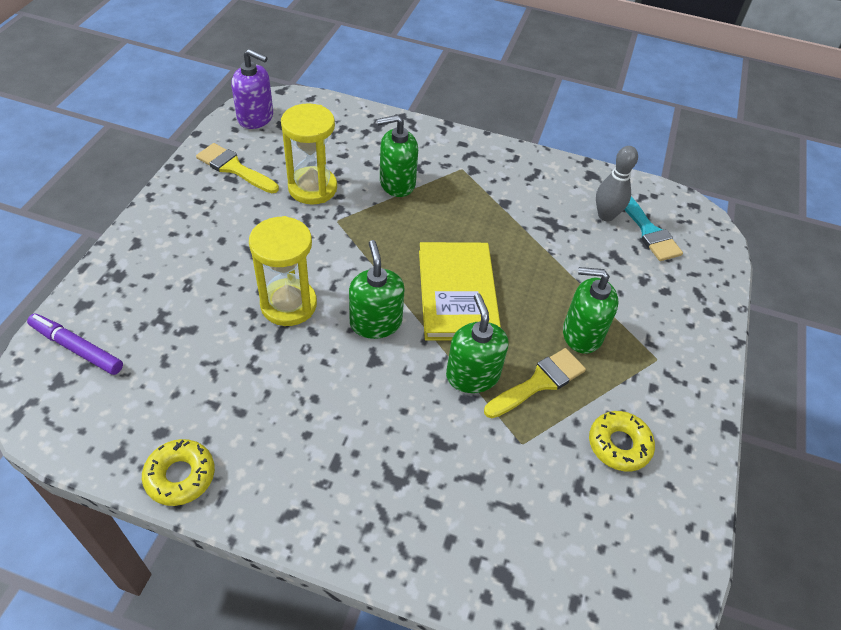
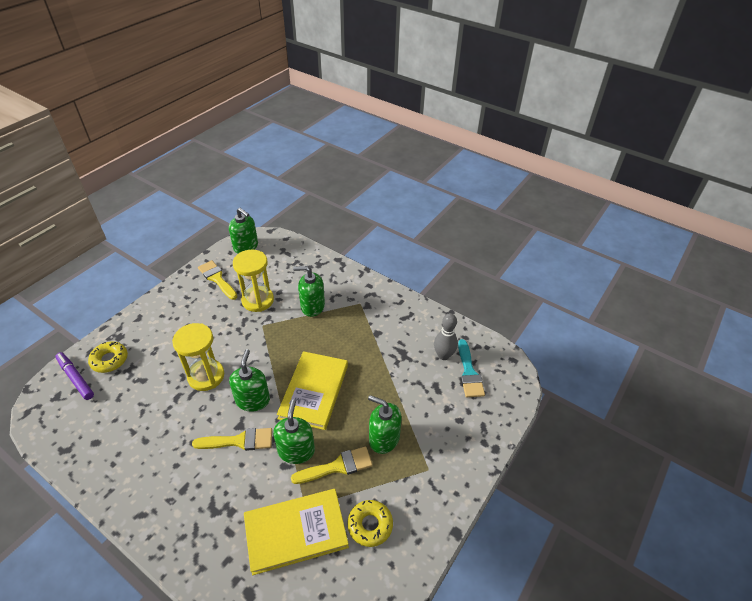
camera: 20 degrees right, 5 degrees down
yellow donut [142,439,215,506] -> yellow donut moved to [88,341,128,373]
purple soap dispenser [231,49,273,129] -> green soap dispenser [229,208,258,254]
none -> yellow brush [192,428,272,451]
none -> yellow book [244,489,349,575]

